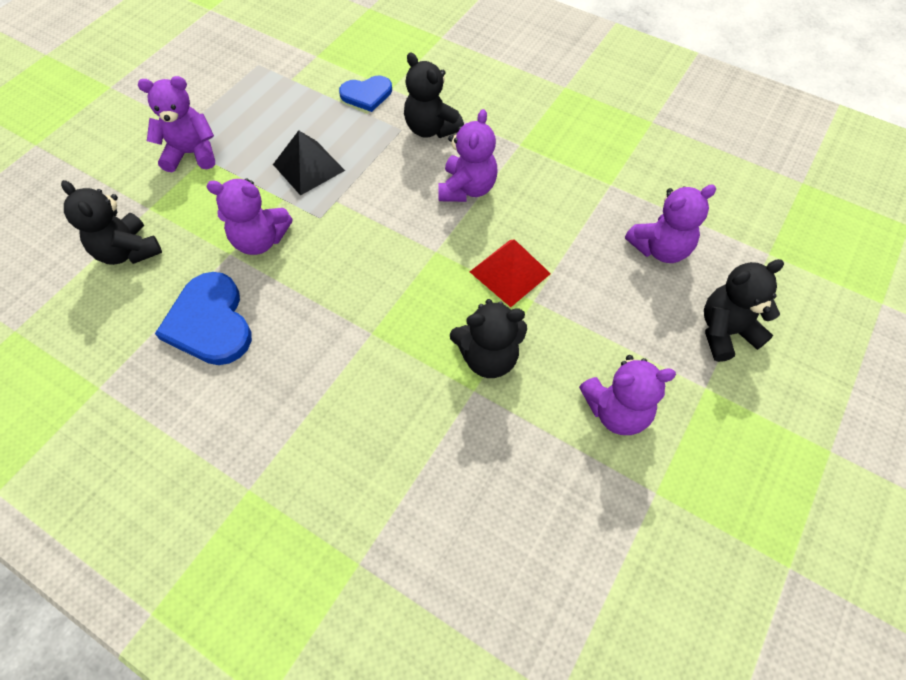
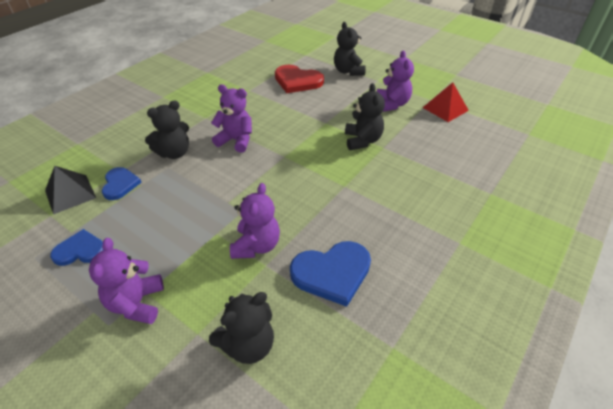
camera: 85 degrees left, 15 degrees down
black pyramid [273,130,345,196] -> black pyramid moved to [45,166,96,214]
red pyramid [470,239,551,307] -> red pyramid moved to [423,82,469,122]
purple teddy bear [625,184,716,263] -> red heart [275,65,324,93]
none -> blue heart [50,229,103,266]

